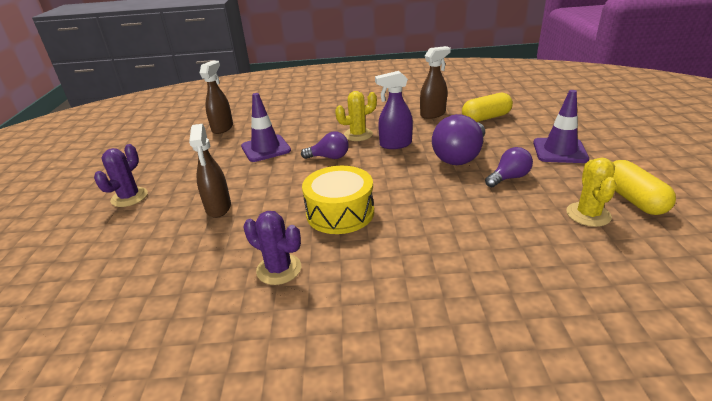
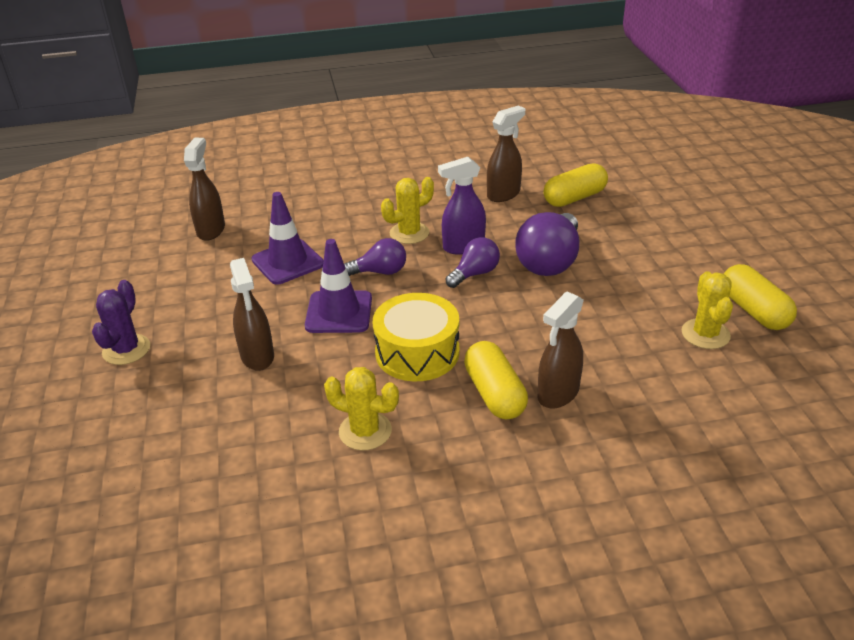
camera: 10 degrees left, 5 degrees up
purple cactus [243,211,301,285] -> yellow cactus [324,367,399,450]
purple light bulb [485,147,533,187] -> purple light bulb moved to [445,237,500,288]
purple traffic cone [533,90,589,163] -> purple traffic cone moved to [305,239,372,333]
none -> yellow capsule [464,341,528,419]
none -> brown spray bottle [538,292,584,409]

